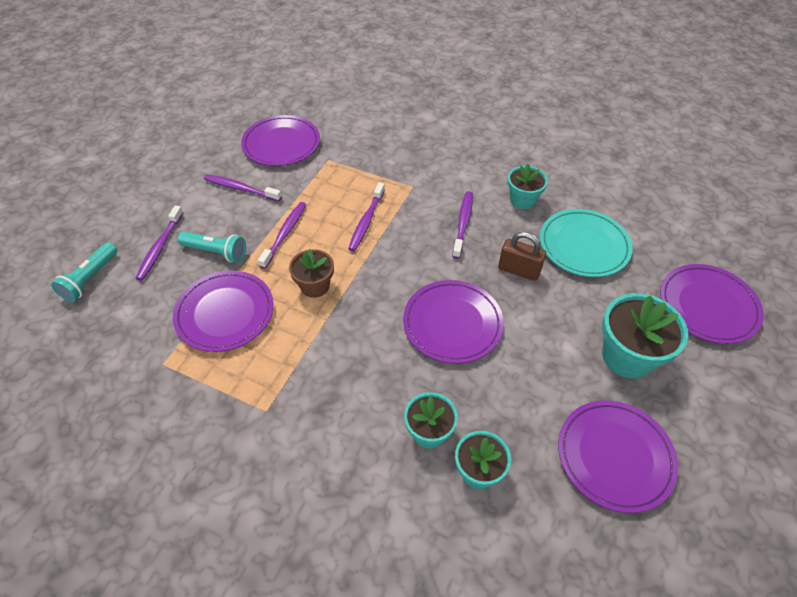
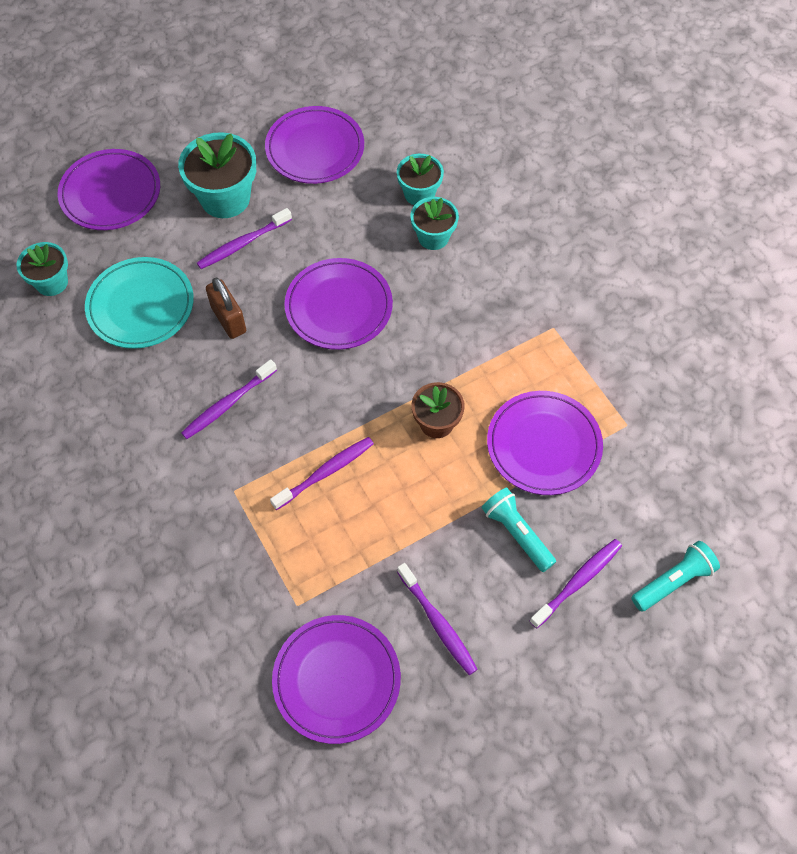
camera: 145 degrees left, 10 degrees up
purple toothbrush [258,202,306,269] -> purple toothbrush moved to [197,208,292,269]
turquoise flower pot [508,164,548,209] -> turquoise flower pot moved to [16,242,68,296]

